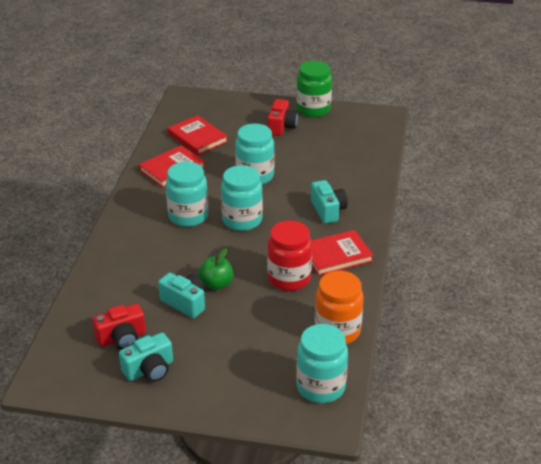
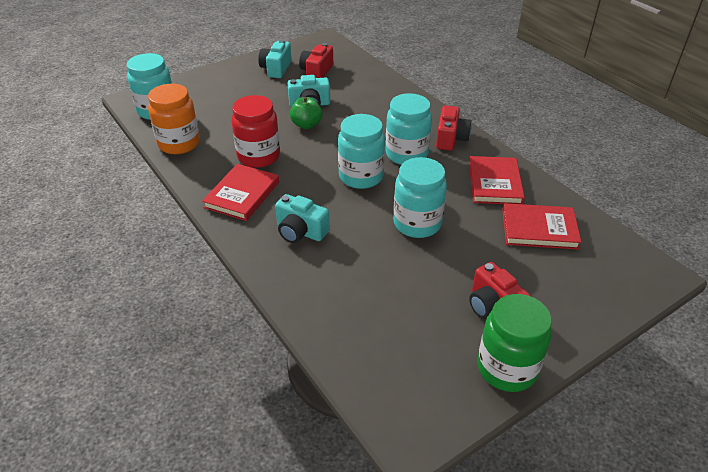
camera: 135 degrees right, 5 degrees up
none -> red camera [436,105,472,151]

